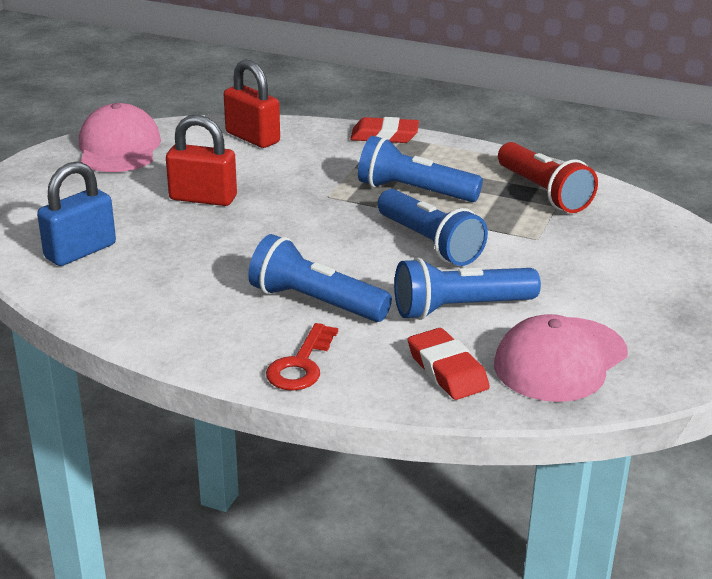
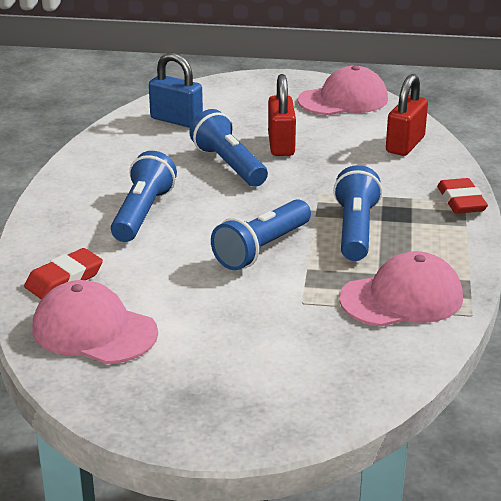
camera: 75 degrees right, 0 degrees up
red key [266,323,338,390] -> none
blue flashlight [394,258,541,320] -> blue flashlight moved to [189,109,268,187]
red flashlight [498,142,598,213] -> pink cap [340,251,463,327]

